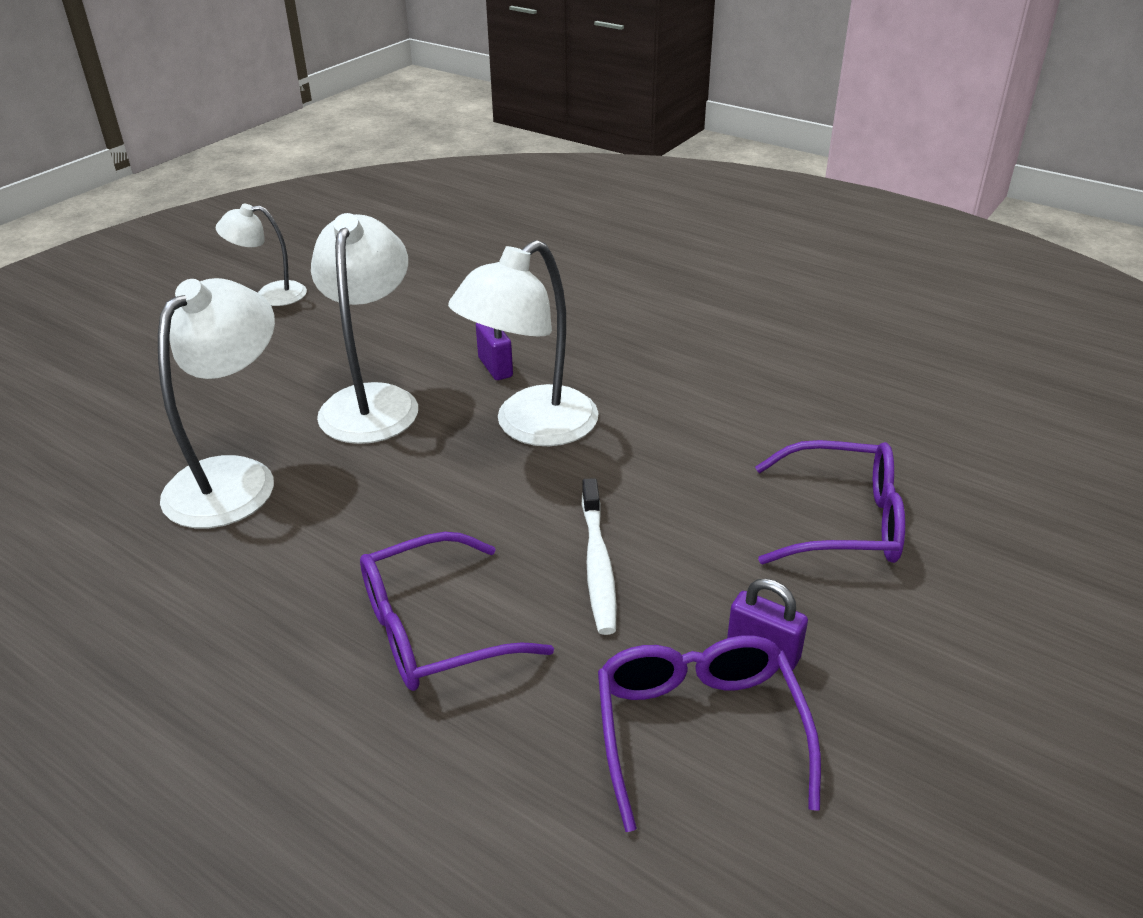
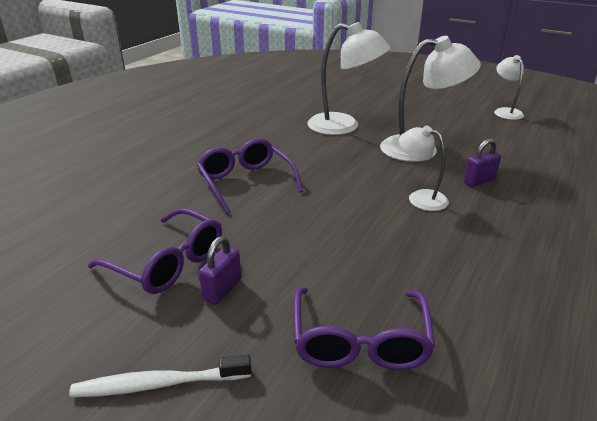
camera: 85 degrees right, 5 degrees down
white lamp [448,240,599,446] -> white lamp [399,125,449,211], size x0.58
white toothbrush [582,478,617,635] -> white toothbrush moved to [69,355,251,397]
purple glasses [598,636,821,832] -> purple glasses turned 45 degrees clockwise [88,208,222,294]

